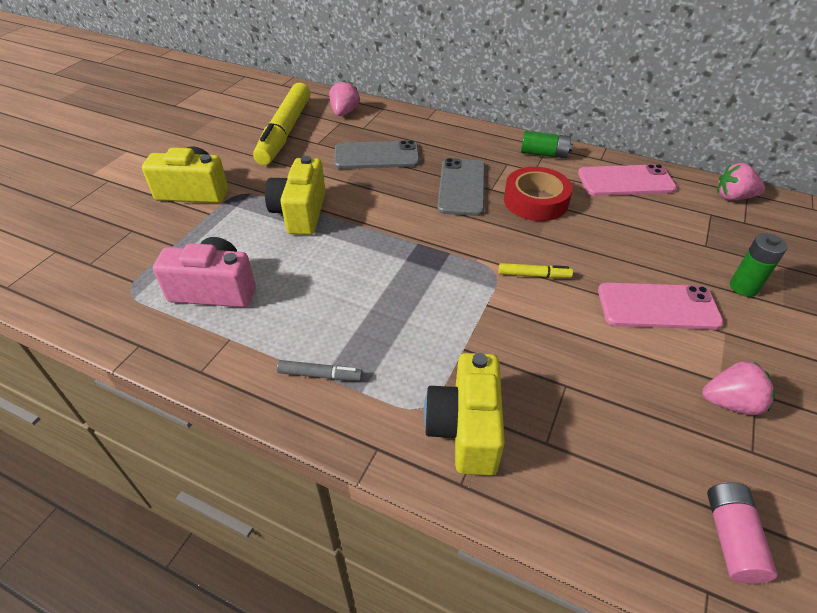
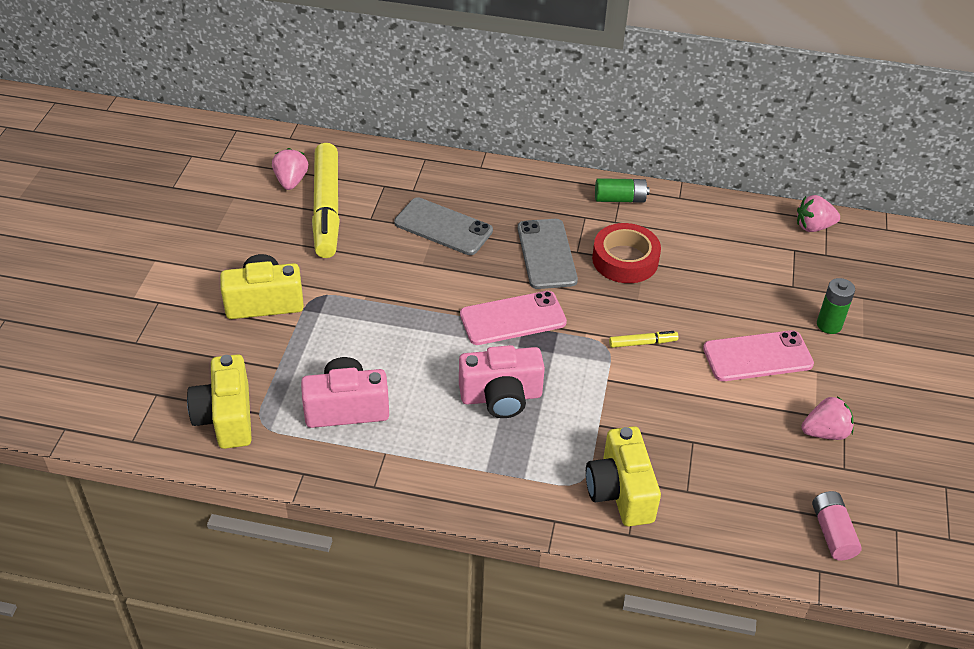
camera: 15 degrees left, 0 degrees up
yellow camera [265,156,326,235] -> yellow camera moved to [187,354,252,449]
grey marker [277,360,363,381] -> none
pink strawberry [329,81,360,116] -> pink strawberry moved to [272,148,308,190]
grey phone [334,140,420,169] -> grey phone turned 45 degrees clockwise [394,197,493,255]
pink phone [578,164,677,196] -> pink phone moved to [460,291,567,345]
none -> pink camera [459,345,545,418]

